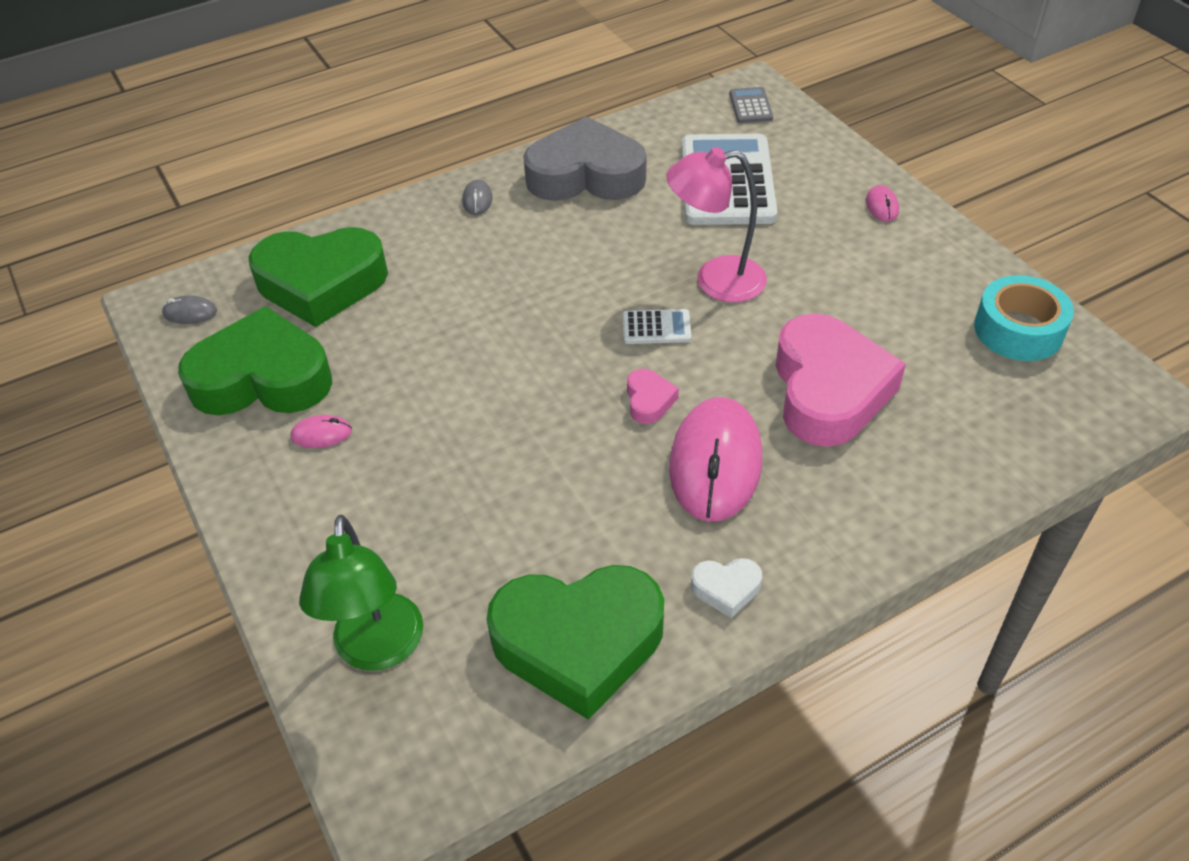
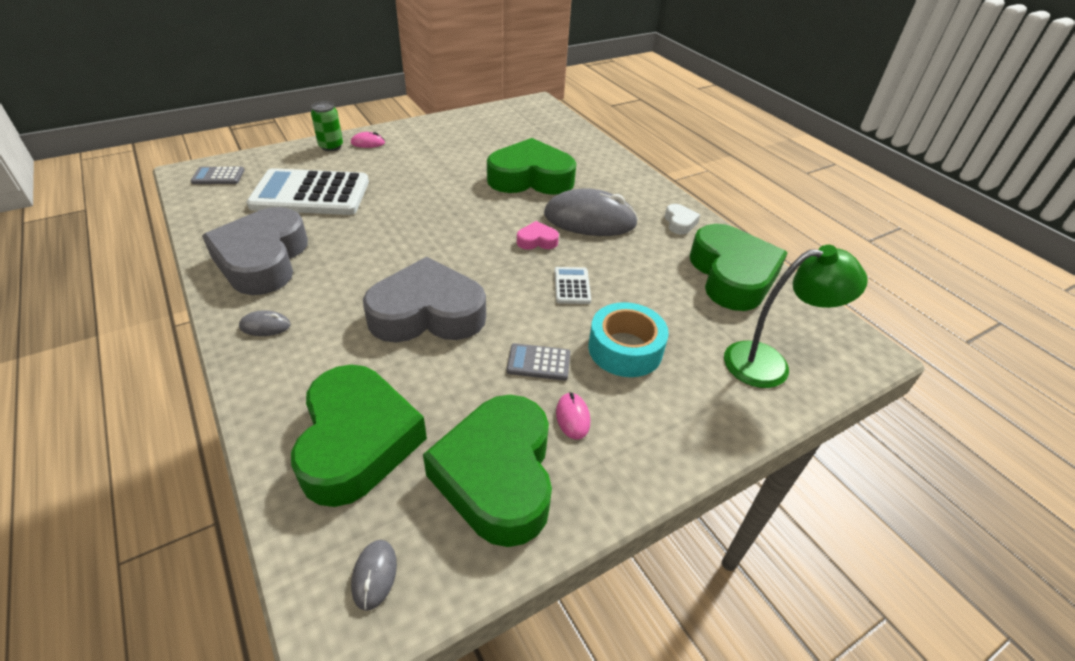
camera: 95 degrees left, 5 degrees down
white calculator [623,309,692,344] -> white calculator moved to [554,267,591,304]
pink lamp [666,147,767,302] -> none
pink mouse [669,397,762,522] -> grey mouse [544,188,638,236]
pink heart [776,313,906,447] -> green heart [487,138,576,195]
turquoise tape [974,275,1074,361] -> turquoise tape moved to [589,302,669,377]
none -> green can [311,101,343,151]
none -> grey heart [363,257,486,342]
none -> grey calculator [507,343,570,381]

